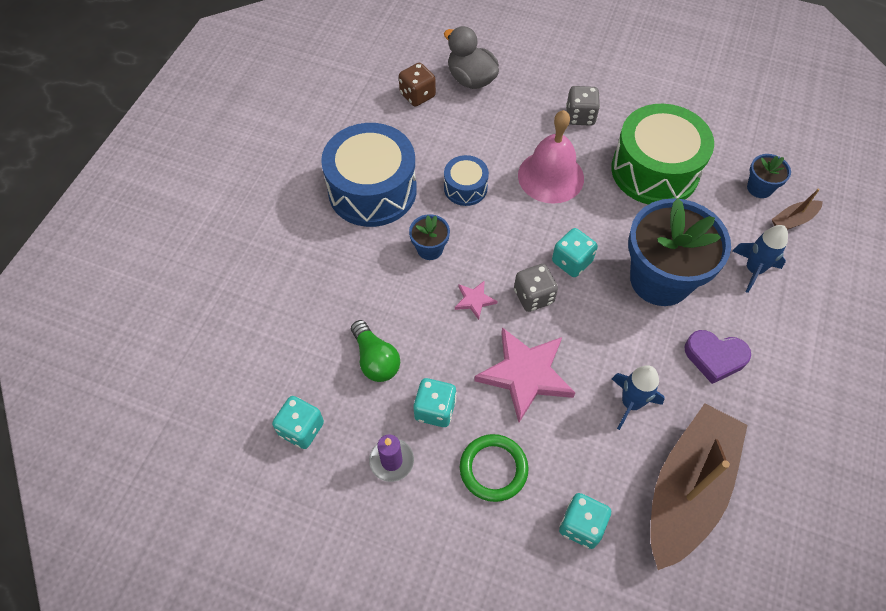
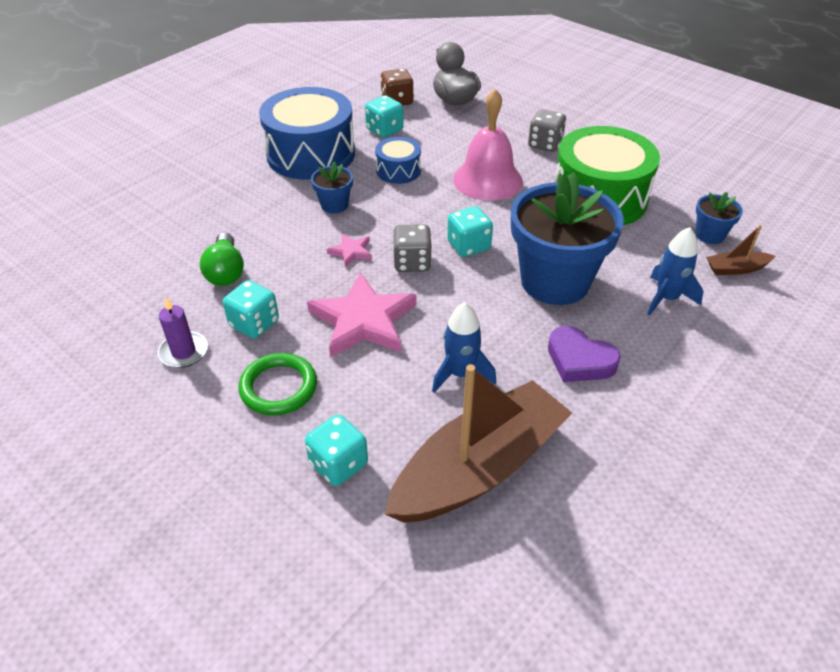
camera: 20 degrees right, 15 degrees down
turquoise dice [272,396,324,449] -> turquoise dice moved to [365,95,404,138]

